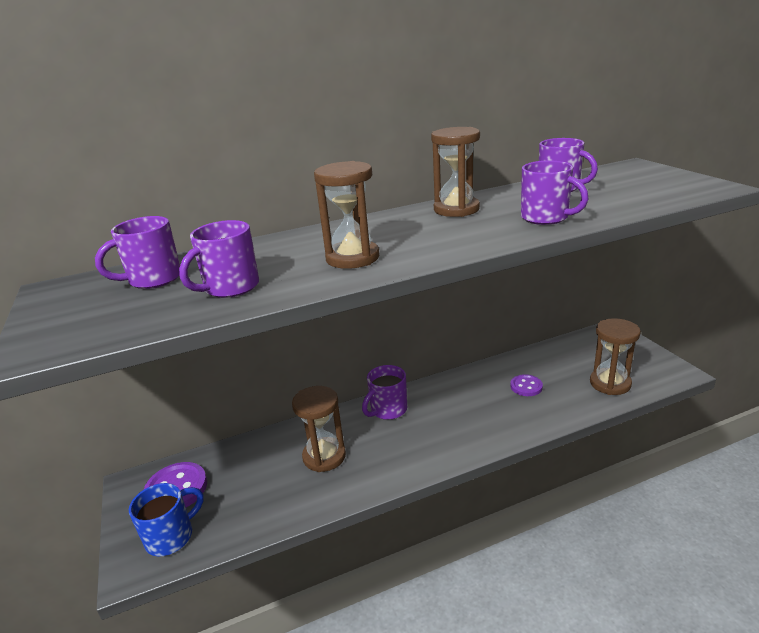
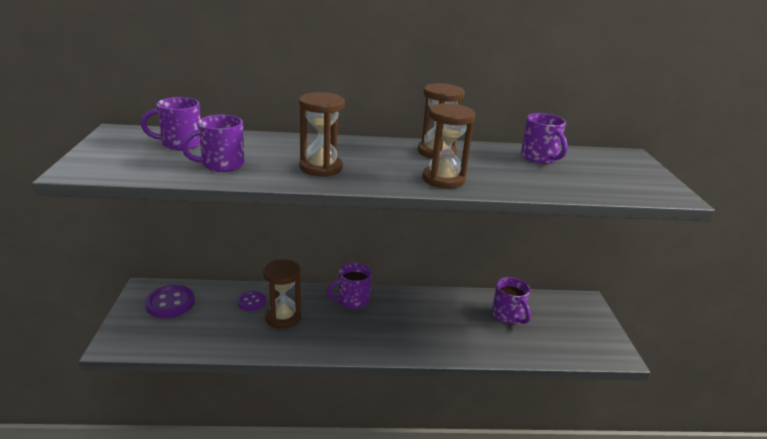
camera: 15 degrees right, 0 degrees up
blue mug [129,483,204,556] -> none
purple button [510,374,543,396] -> purple button moved to [237,291,266,311]
purple mug [521,161,589,225] -> purple mug moved to [492,277,531,324]
brown hourglass [590,318,641,395] -> brown hourglass moved to [422,103,475,189]

